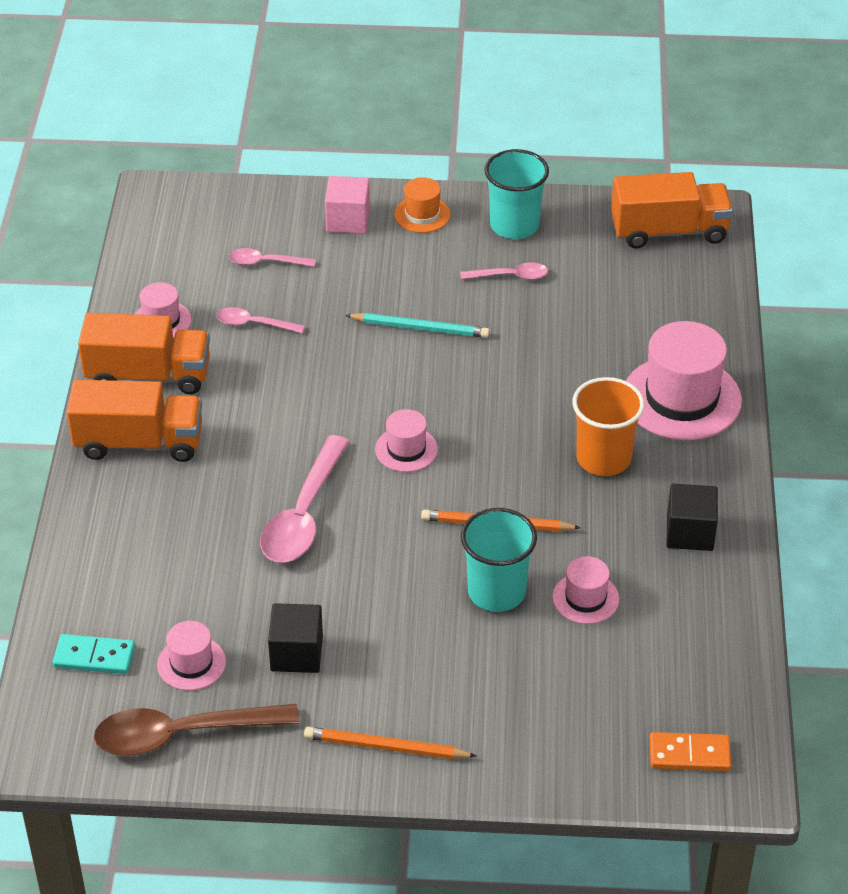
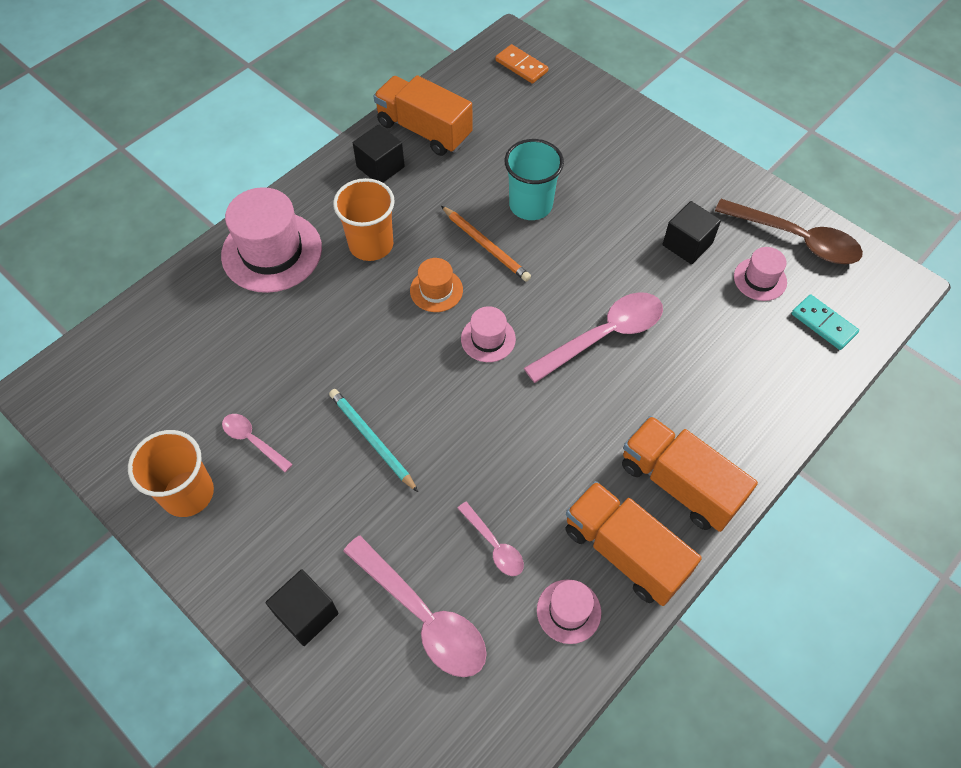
camera: 140 degrees left, 15 degrees up
pink spoon [229,248,316,267] -> pink spoon [343,536,487,677], size x1.91
orange pencil [304,727,476,759] -> none
pink cube [325,176,370,234] -> black cube [266,569,339,646]
orange hat [394,177,451,233] -> orange hat moved to [410,258,463,312]
turquoise cup [484,149,549,239] -> orange cup [128,430,214,517]
pink hat [552,556,619,624] -> none
orange truck [611,172,733,249] -> orange truck moved to [373,75,473,156]

